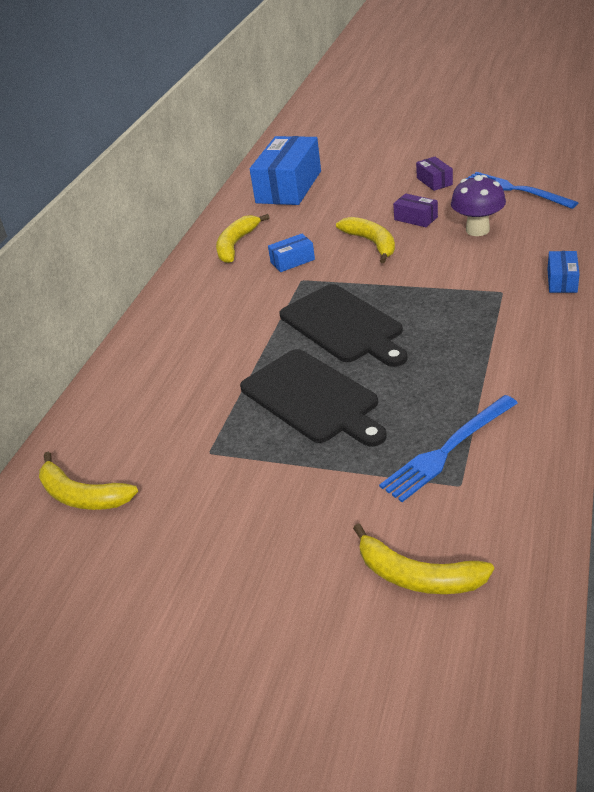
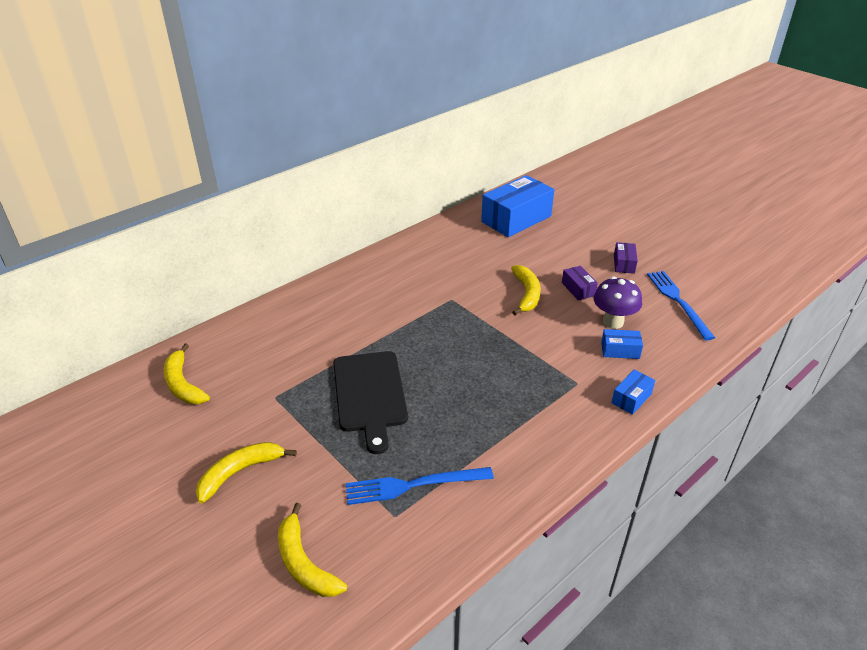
camera: 25 degrees right, 0 degrees up
yellow banana [216,214,270,263] -> yellow banana moved to [196,442,297,503]
blue box [268,234,315,272] -> blue box moved to [601,329,643,359]
black cutting board [280,284,408,367] -> none

